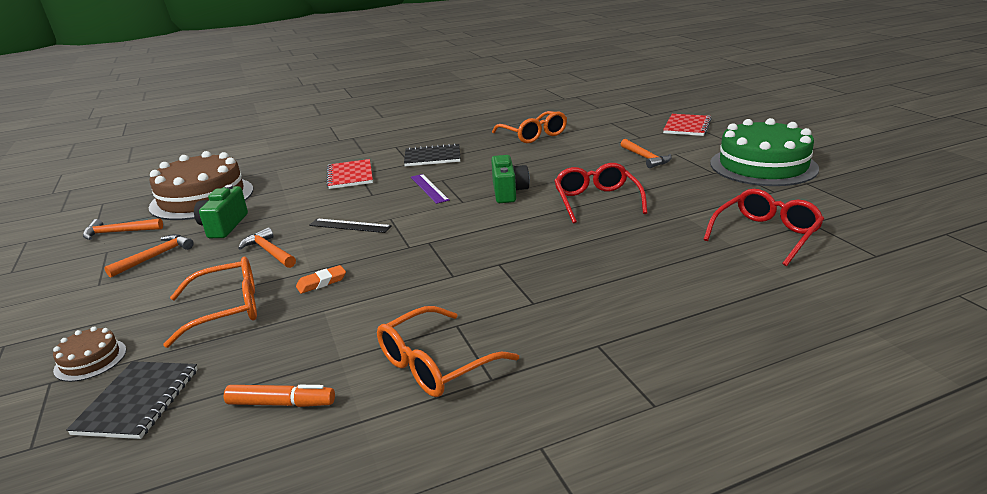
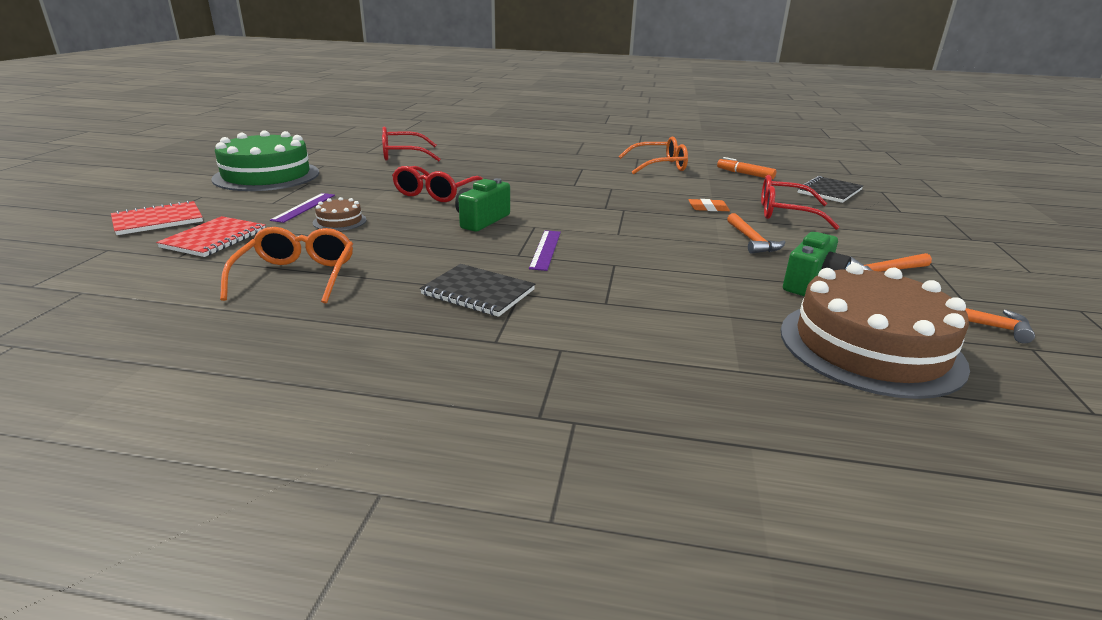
camera: 150 degrees left, 0 degrees up
brown cake [53,326,126,382] -> brown cake moved to [313,197,367,231]
orange glasses [163,257,257,348] -> red glasses [761,175,839,230]
black ruler [309,218,392,233] -> none
red notebook [327,159,373,189] -> red notebook moved to [156,216,265,257]
orange hammer [621,139,672,168] -> purple ruler [270,193,335,223]

